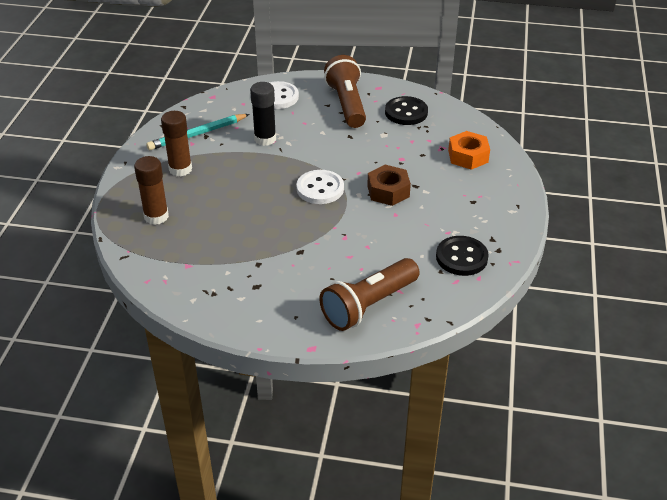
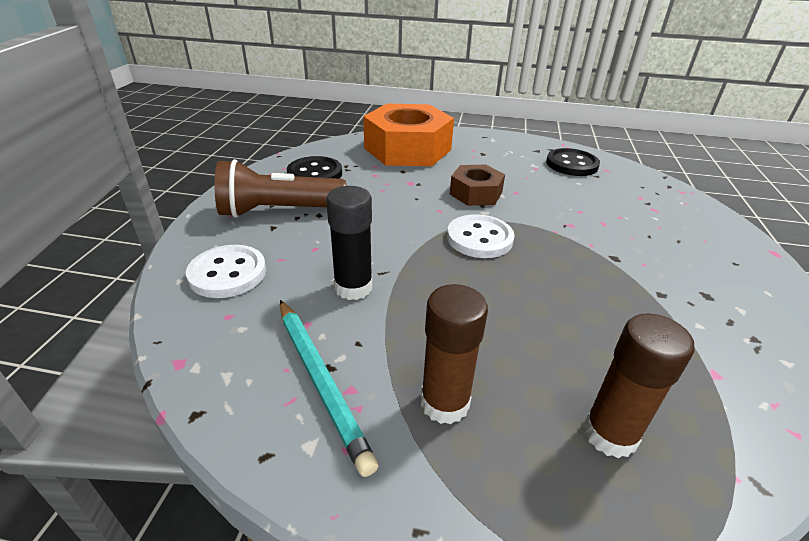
camera: 90 degrees left, 5 degrees down
brown flashlight [319,258,420,331] -> none
orange nut [448,131,490,170] -> orange nut [363,104,454,166], size x1.90

